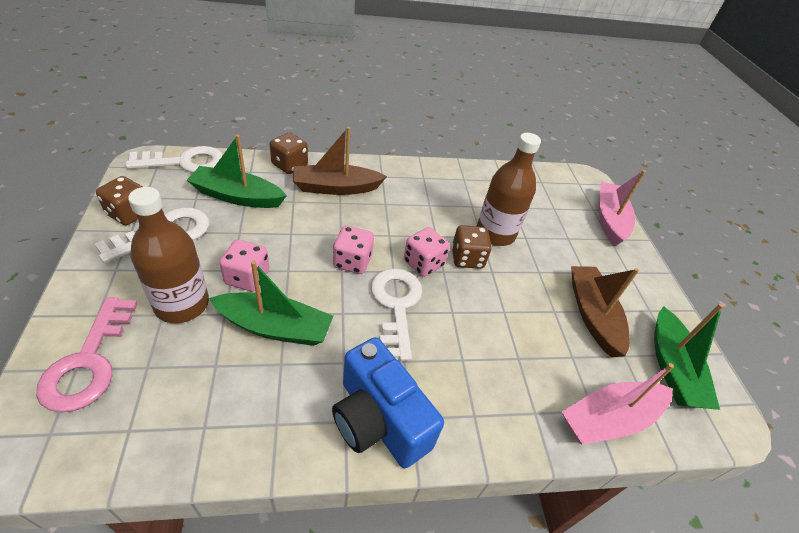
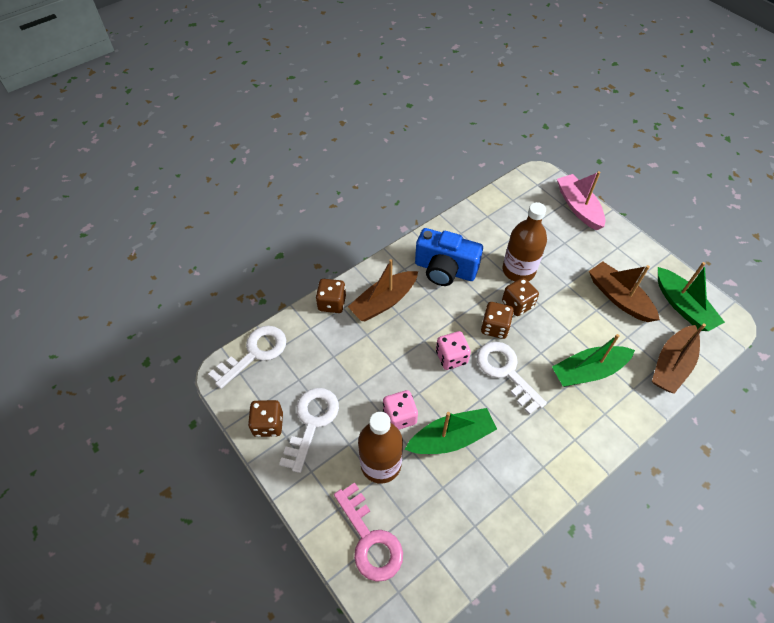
camera: 25 degrees left, 10 degrees up
green boat [187,135,287,208] -> green boat moved to [552,334,635,387]
blue camera [332,337,444,468] -> blue camera moved to [415,228,483,286]
pink dice [404,227,450,277] -> brown dice [481,302,514,339]
pink boat [562,363,674,445] -> brown boat [652,323,706,394]

